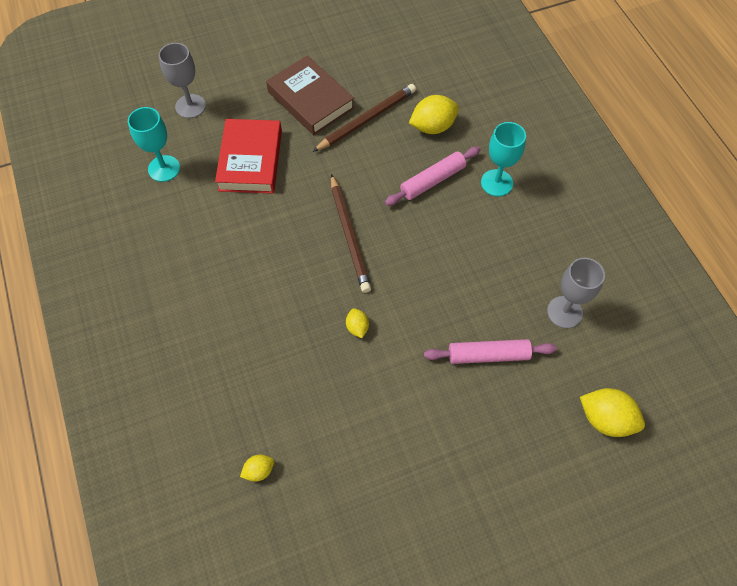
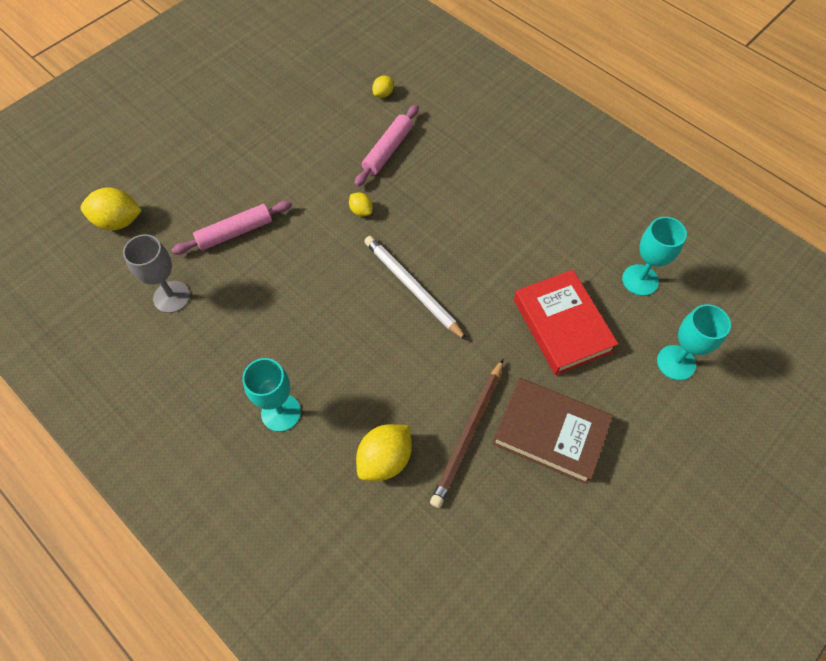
camera: 155 degrees right, 0 degrees up
grey goblet [159,43,206,118] -> turquoise goblet [657,304,731,380]
brown pencil [331,174,371,293] -> white pencil [364,236,467,340]
pink rolling pin [385,147,480,206] -> pink rolling pin moved to [354,105,419,187]

